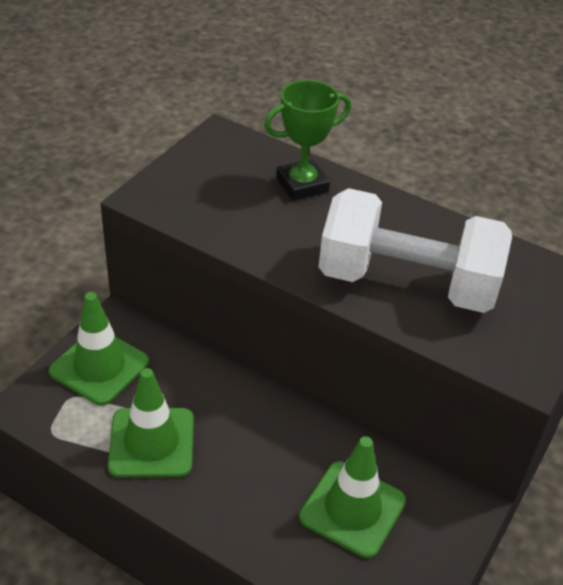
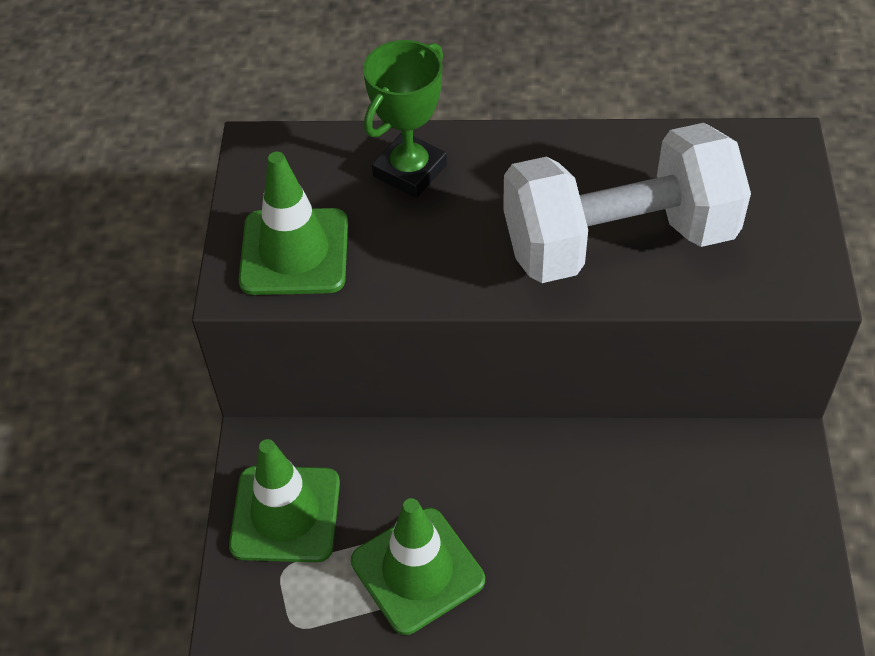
camera: 25 degrees left, 10 degrees up
green traffic cone [299,436,406,558] -> green traffic cone moved to [239,152,348,295]

